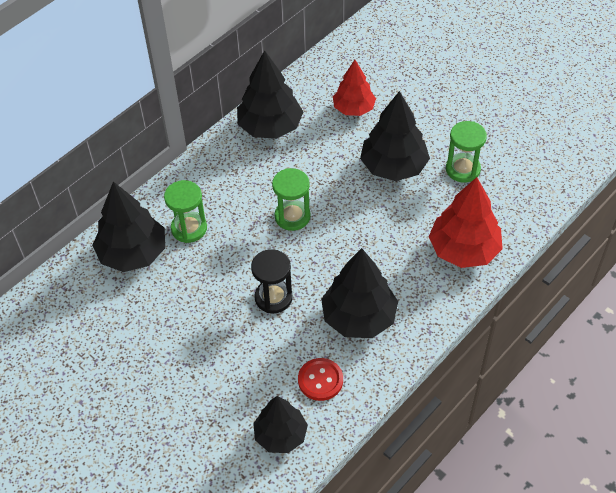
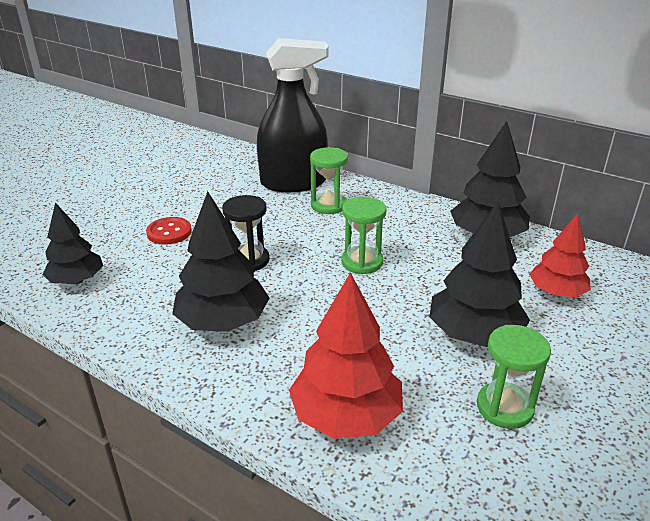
camera: 80 degrees right, 20 degrees down
black tree [92,181,165,272] -> black spray bottle [257,38,328,192]
red button [298,358,343,401] -> red button moved to [146,217,192,245]

